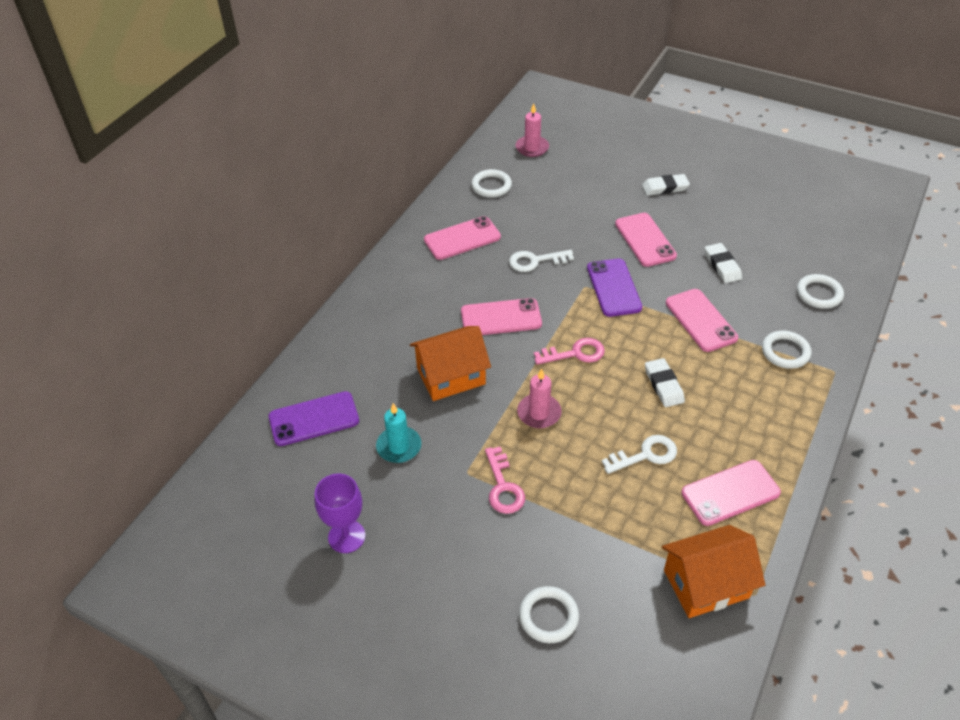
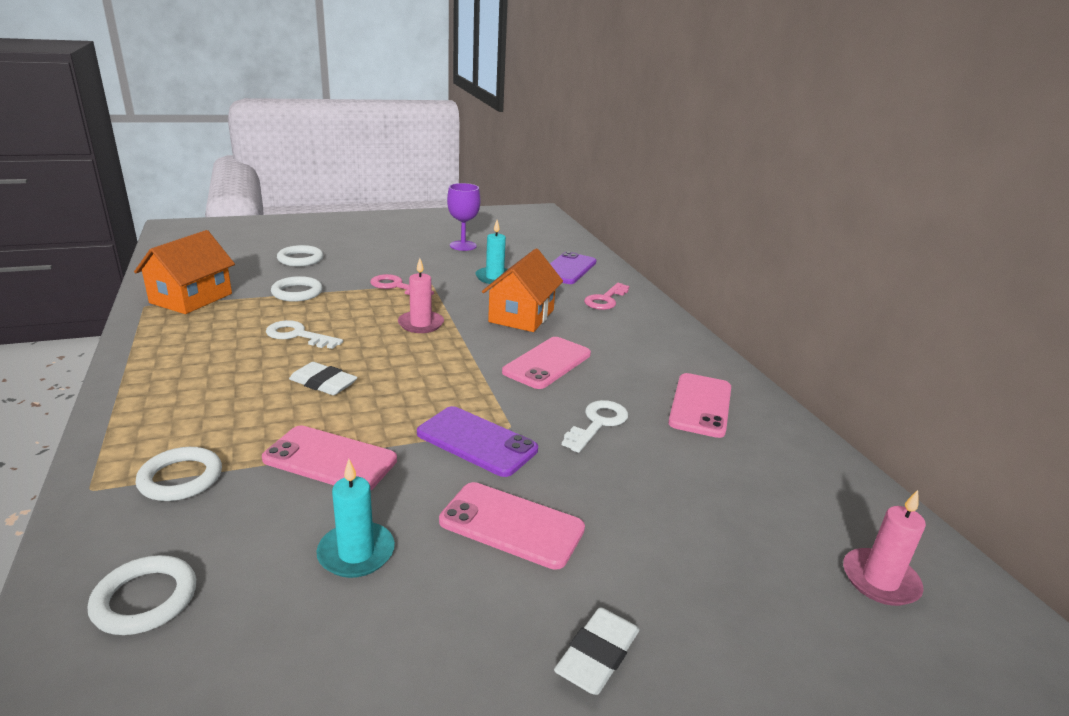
camera: 130 degrees right, 20 degrees down
white ring [471,169,512,198] -> white ring moved to [271,276,323,302]
pink key [534,338,605,365] -> pink key moved to [584,283,629,310]
white key [602,435,677,474] -> white key turned 90 degrees clockwise [266,320,343,349]
pink phone [681,460,781,526] -> none
white eraser [705,243,742,283] -> turquoise candle [316,459,395,578]

